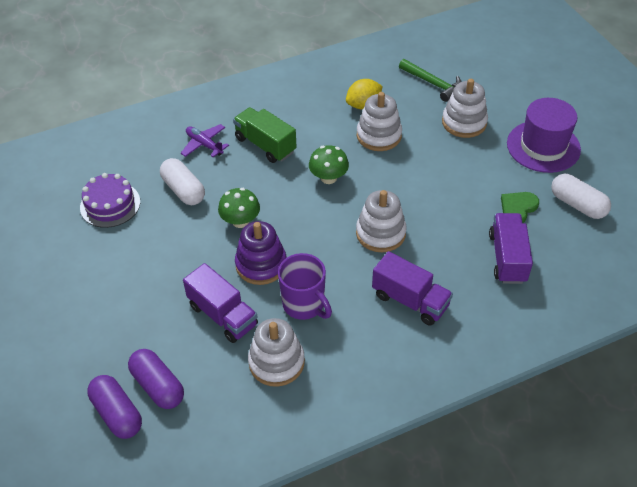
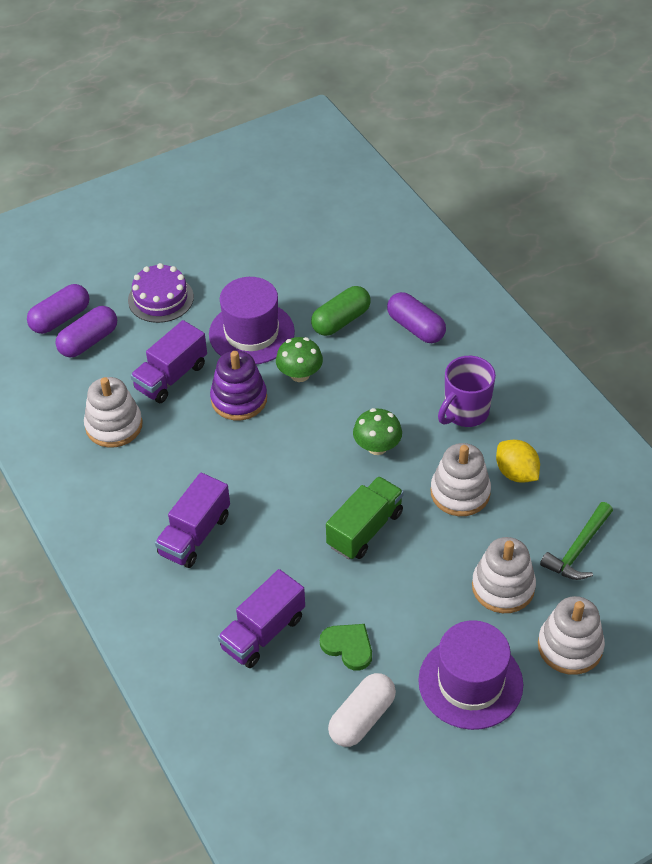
camera: 85 degrees right, 0 degrees up
purple cake [80,173,140,228] -> purple cake moved to [128,263,194,323]
white capsule [160,158,205,205] -> green capsule [311,286,371,336]
purple plane [181,124,229,157] -> purple capsule [387,292,446,343]
green truck [233,107,297,163] -> green truck moved to [326,476,404,559]
purple mug [278,253,332,320] -> purple mug moved to [438,356,496,427]
white stacking toy [356,190,407,252] -> white stacking toy moved to [538,596,605,675]
purple truck [489,213,533,284] -> purple truck turned 135 degrees clockwise [218,569,305,668]
none -> purple hat [209,277,295,364]

